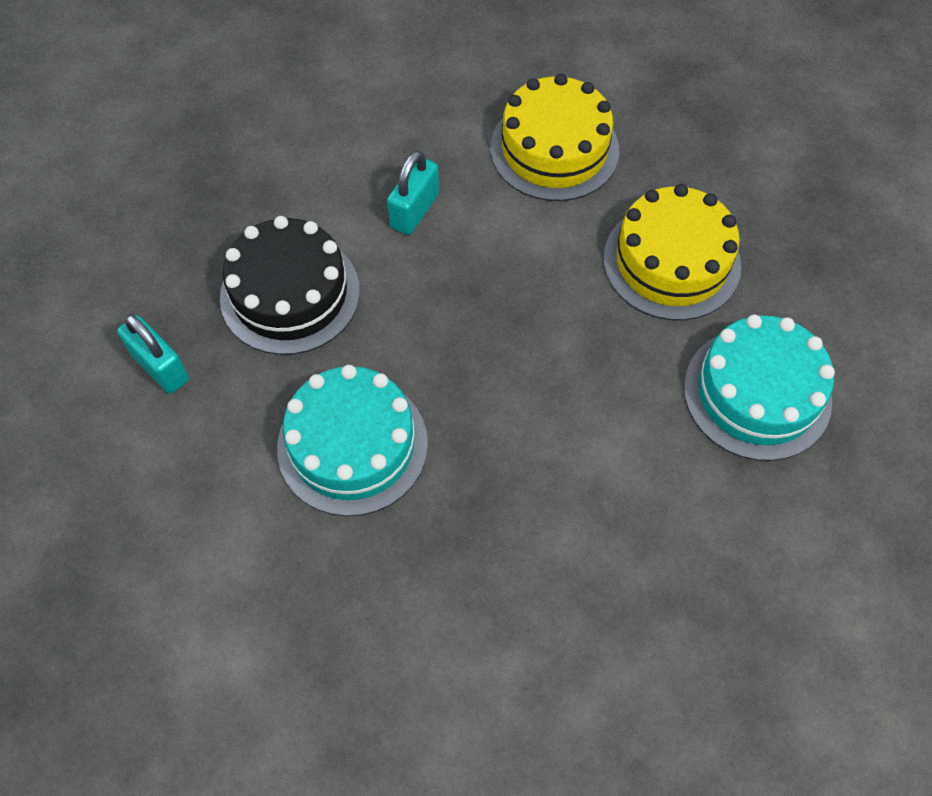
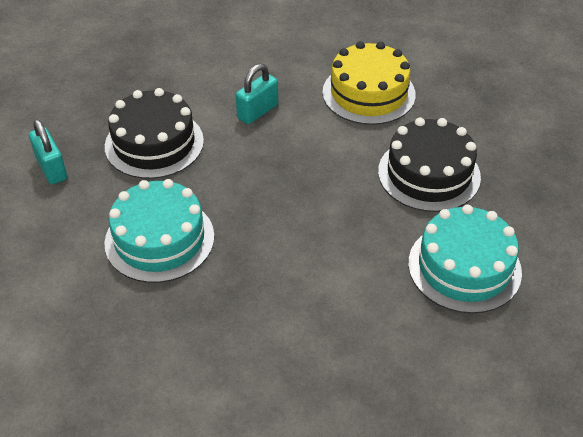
camera: 15 degrees right, 15 degrees down
yellow cake [603,184,741,321] -> black cake [378,118,481,212]

